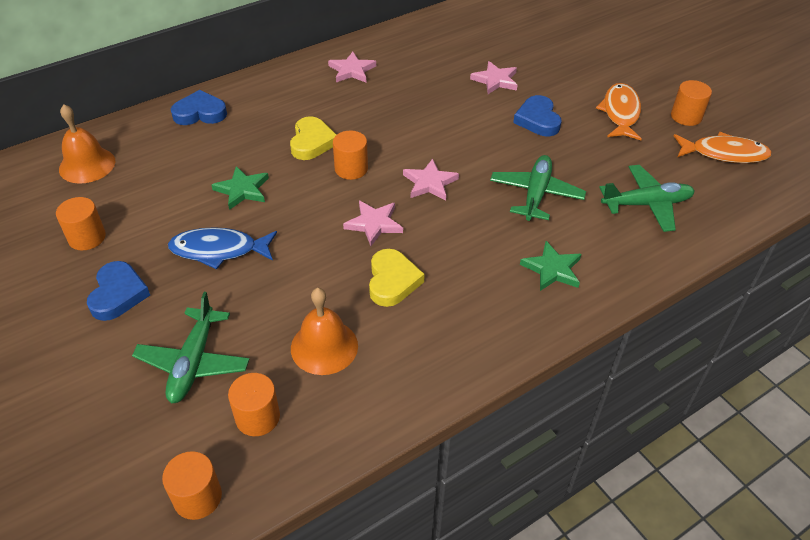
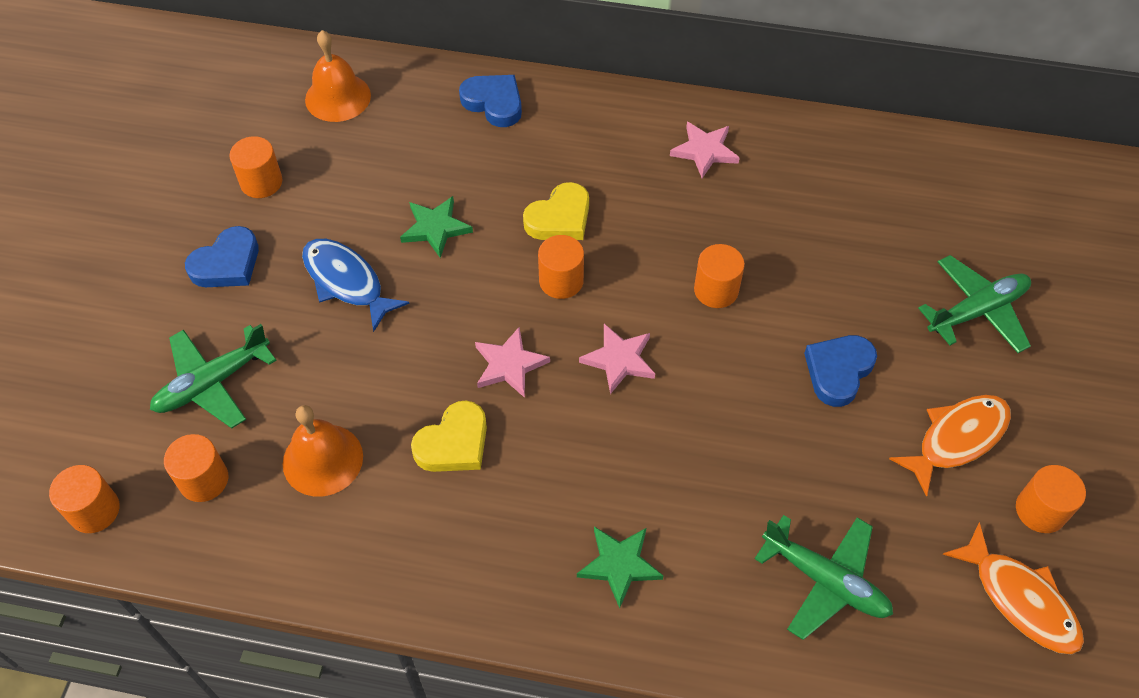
camera: 45 degrees right, 10 degrees up
pink star [470,61,518,94] -> none
green plane [490,155,586,221] -> green plane moved to [918,255,1031,353]
none -> orange cylinder [694,244,745,308]

